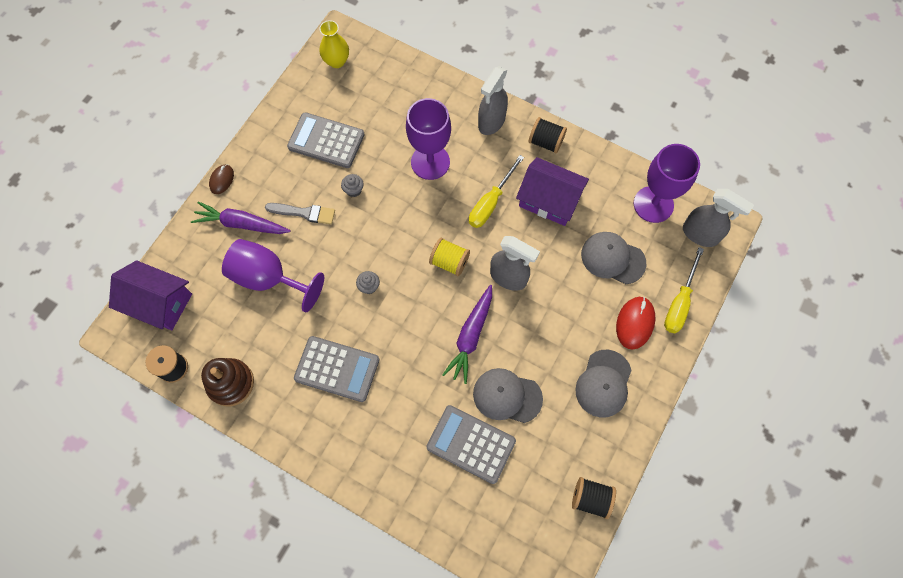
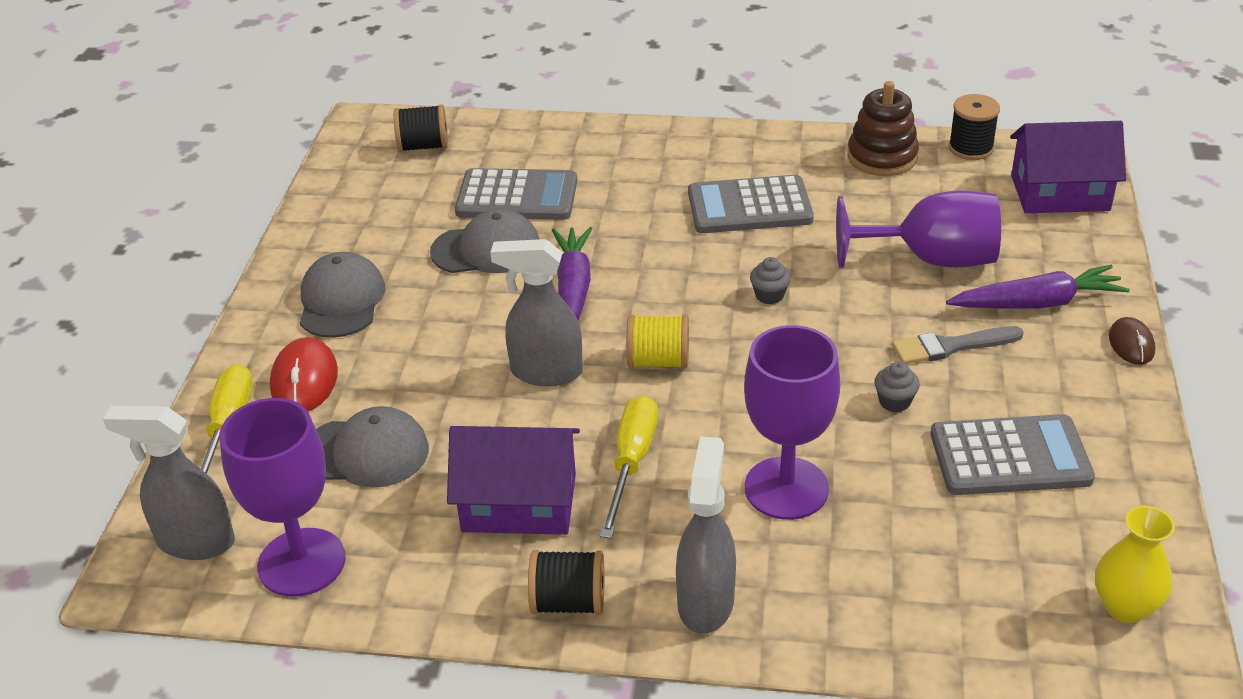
camera: 160 degrees right, 30 degrees down
black spool [572,477,616,519] -> black spool moved to [394,104,448,152]

